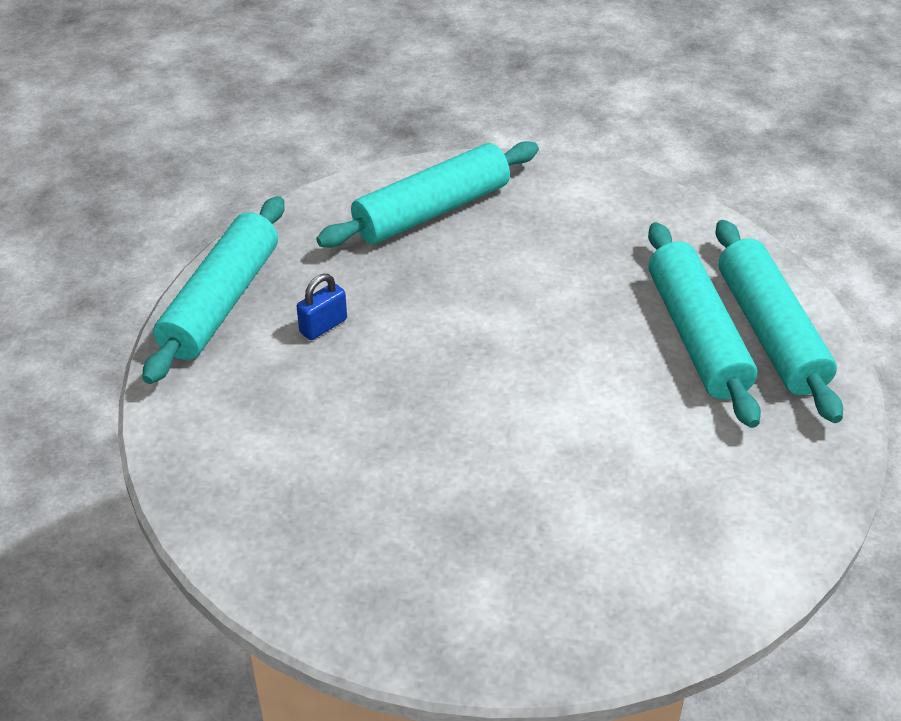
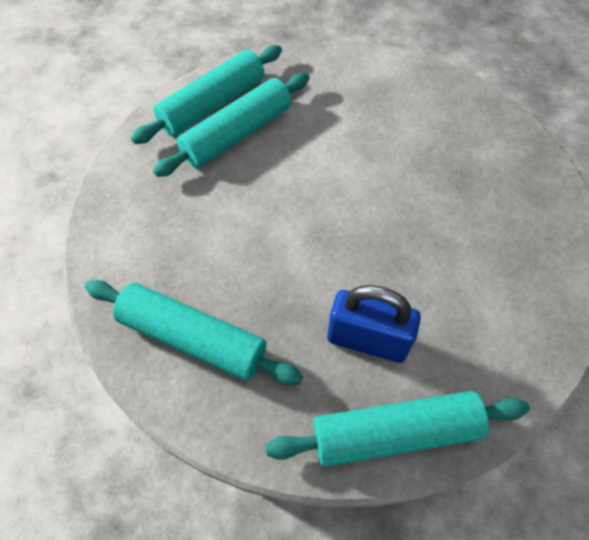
camera: 120 degrees left, 15 degrees up
blue padlock [297,274,347,340] -> blue padlock [327,285,421,363], size x1.93

